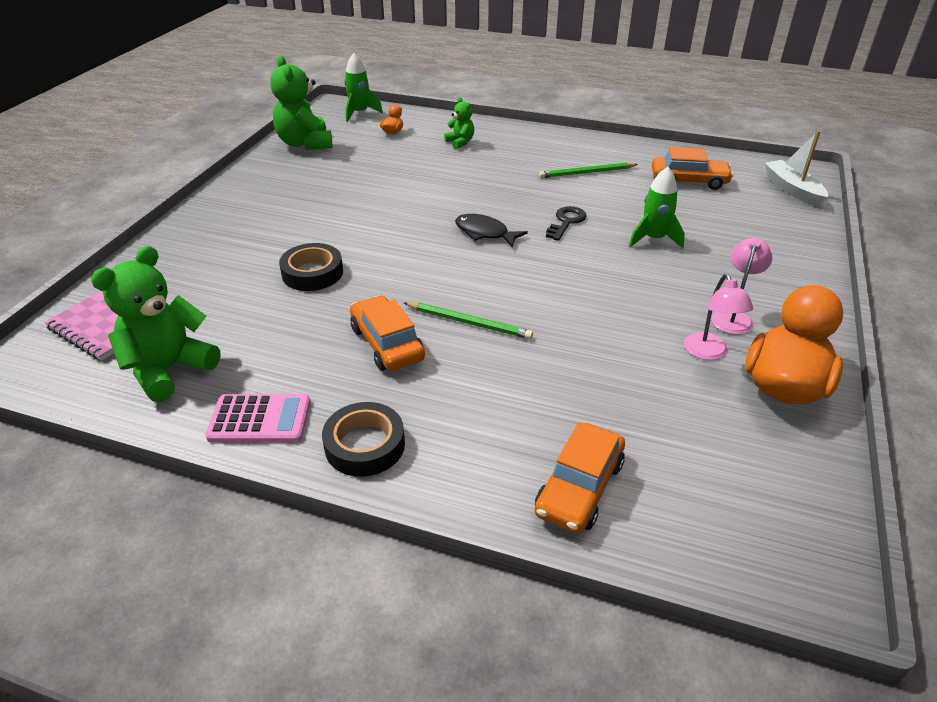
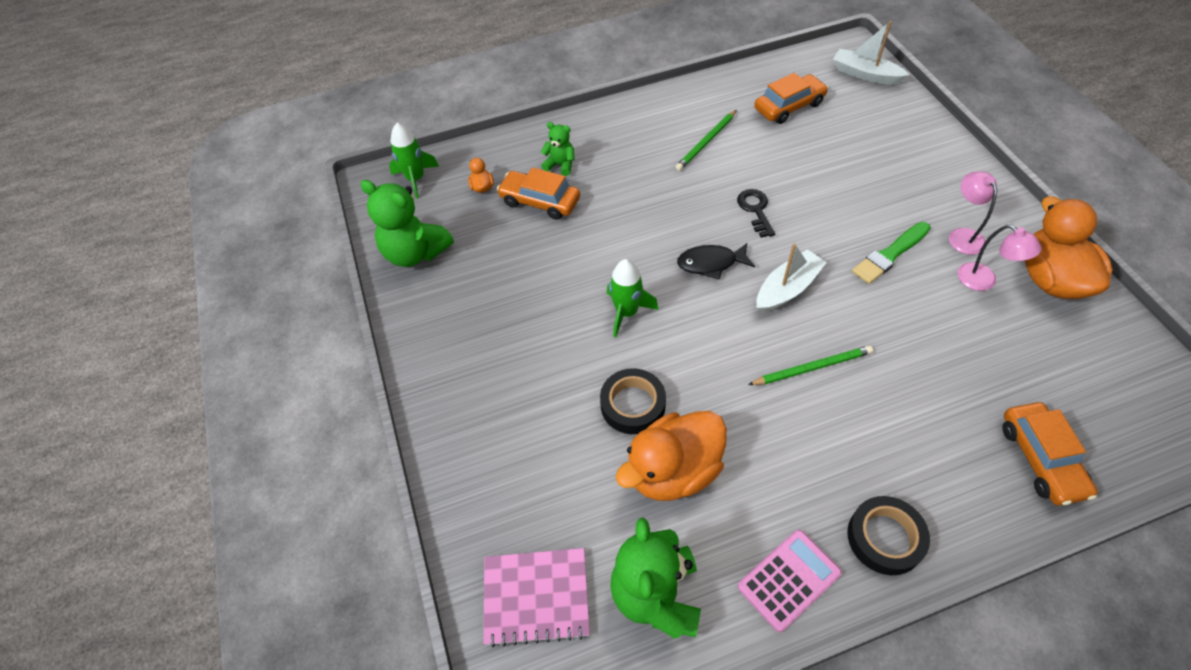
camera: 35 degrees left, 15 degrees up
orange car [350,296,425,371] -> orange car moved to [497,167,580,220]
green rocket [629,167,685,248] -> green rocket moved to [607,259,659,338]
none -> orange duck [616,411,727,501]
none -> white boat [756,243,827,313]
none -> green brush [852,222,931,284]

